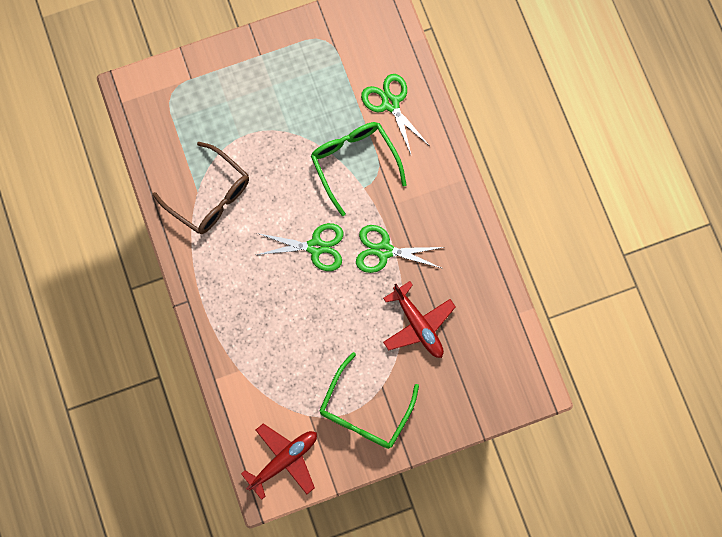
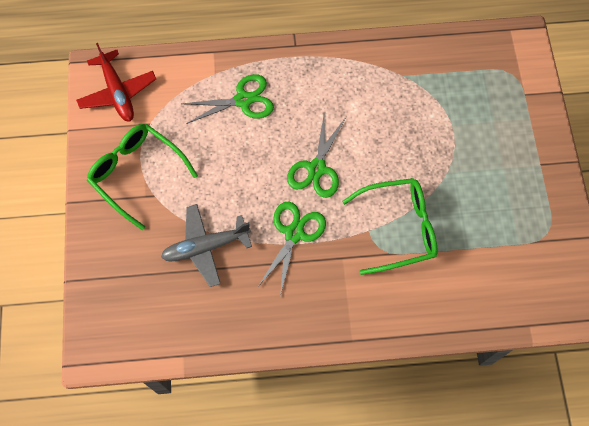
camera: 105 degrees right, 10 degrees down
brown glasses [153,142,249,234] -> none
green scissors [361,74,430,154] -> green scissors moved to [182,74,274,124]
red plane [383,281,456,358] -> grey plane [161,204,252,287]

